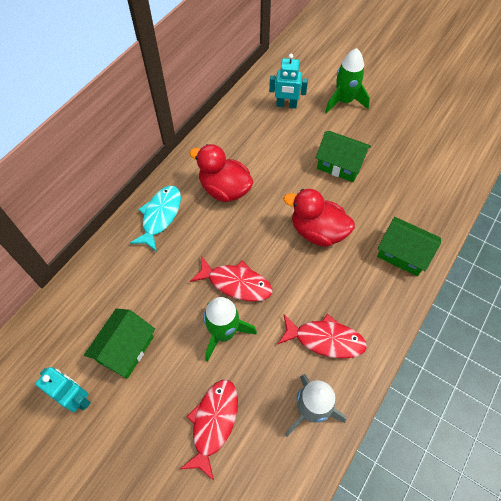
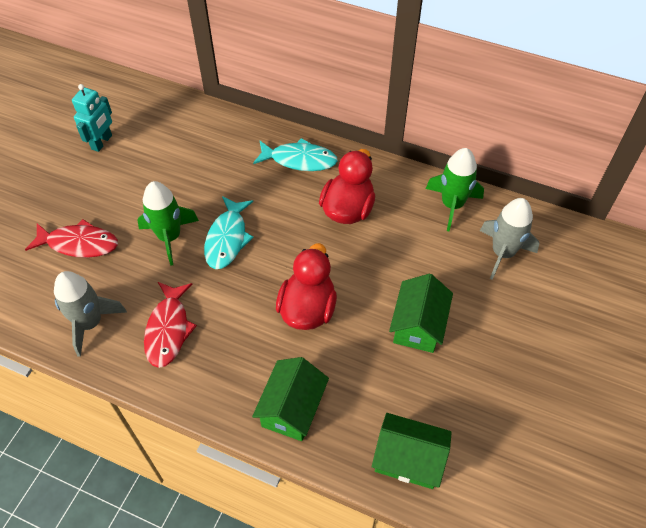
camera: 80 degrees right, 5 degrees down
green house [84,308,155,379] -> green house moved to [372,413,452,489]
red fish [190,257,272,301] -> turquoise fish [204,196,254,269]
turquoise robot [269,54,308,108] -> grey rocket [480,198,539,280]
green rocket [325,48,370,113] -> green rocket moved to [426,148,484,232]

